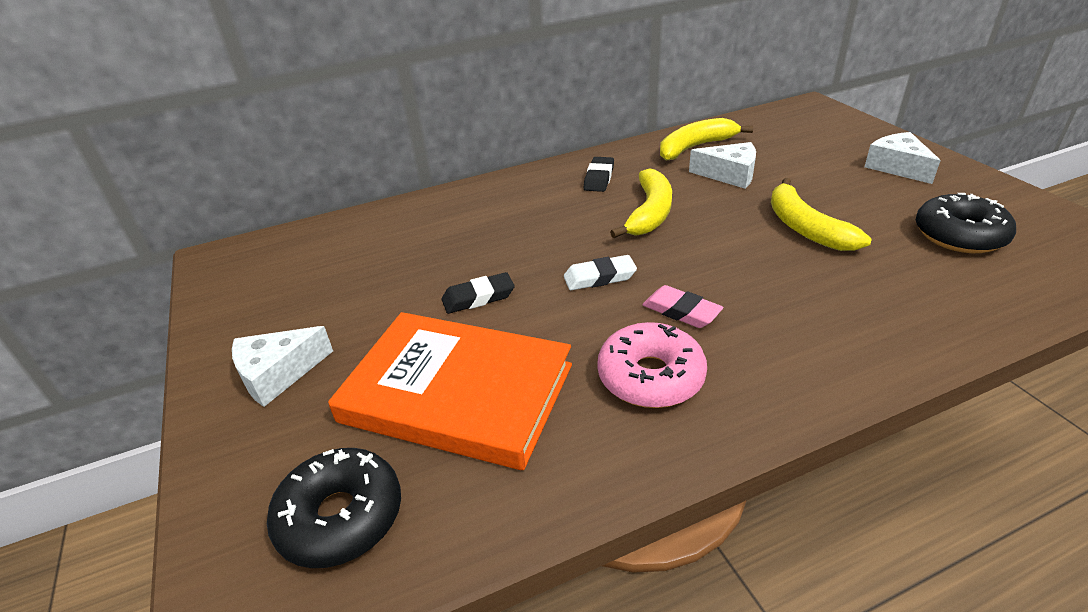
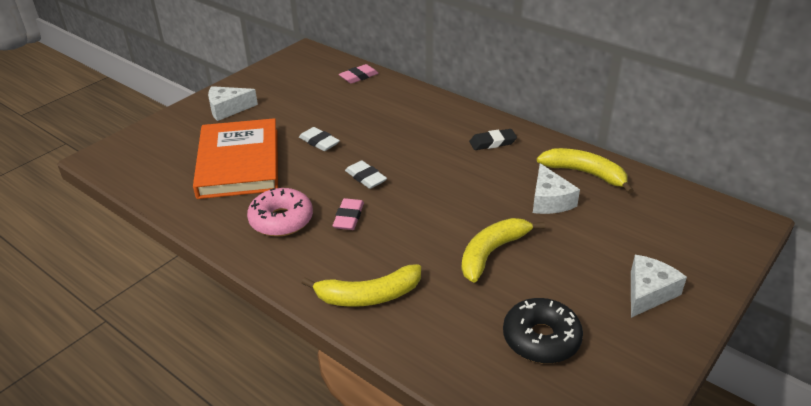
camera: 60 degrees right, 0 degrees up
white cheese [232,326,333,407] -> white cheese turned 45 degrees counterclockwise [208,86,258,121]
black donut [267,448,401,568] -> none
black eraser [442,272,515,314] -> white eraser [299,127,340,151]
yellow banana [610,168,672,238] -> yellow banana moved to [302,264,421,307]
none -> pink eraser [339,64,379,84]

